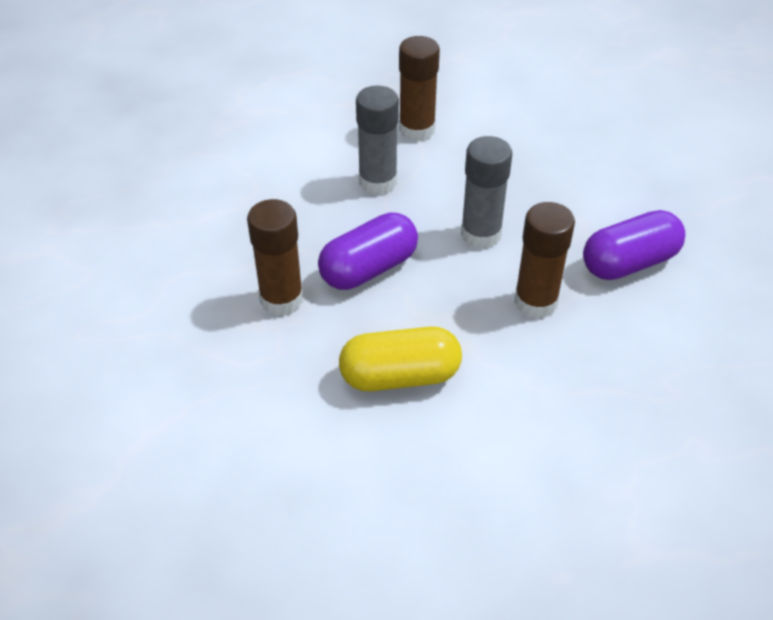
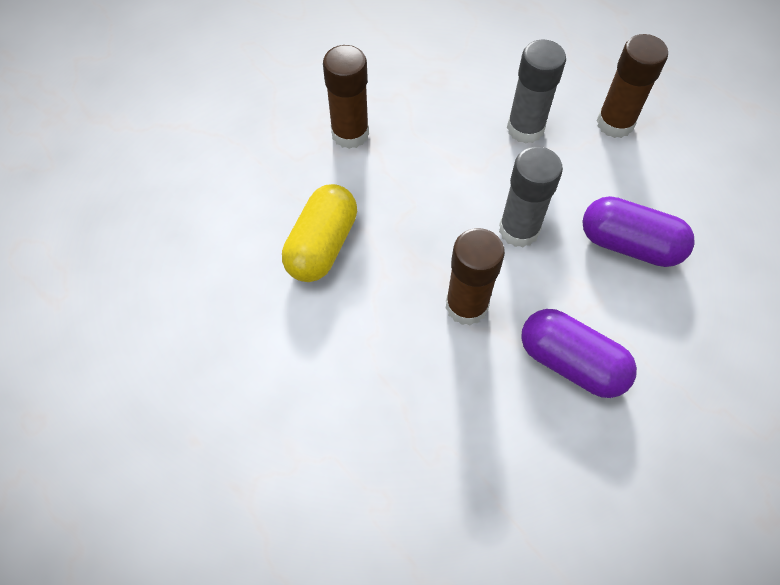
camera: 60 degrees right, 15 degrees up
purple capsule [318,212,418,290] -> purple capsule moved to [582,196,695,267]
yellow capsule [339,326,462,391] -> yellow capsule turned 60 degrees clockwise [282,184,357,282]

